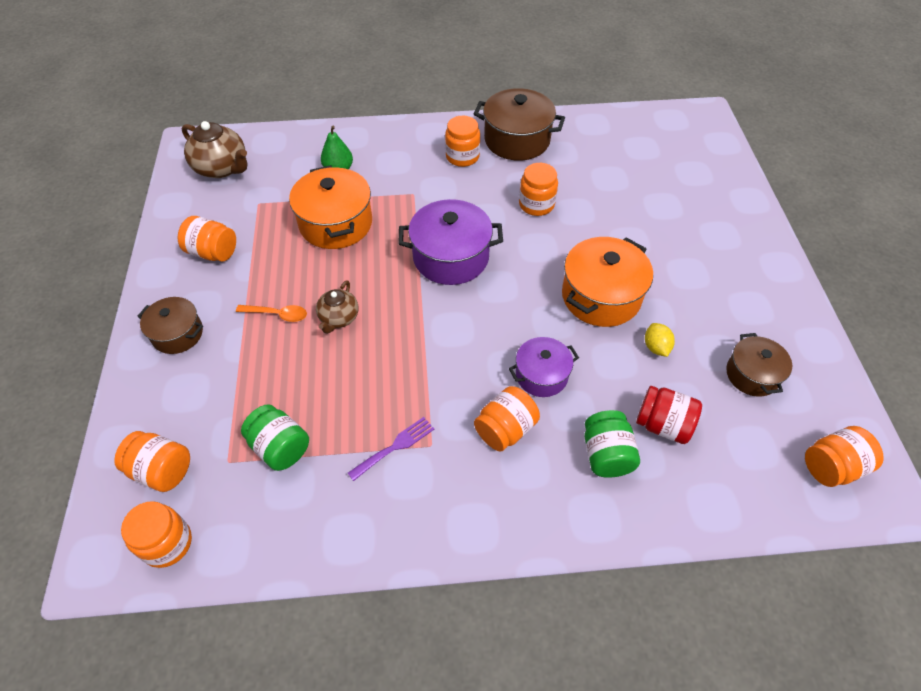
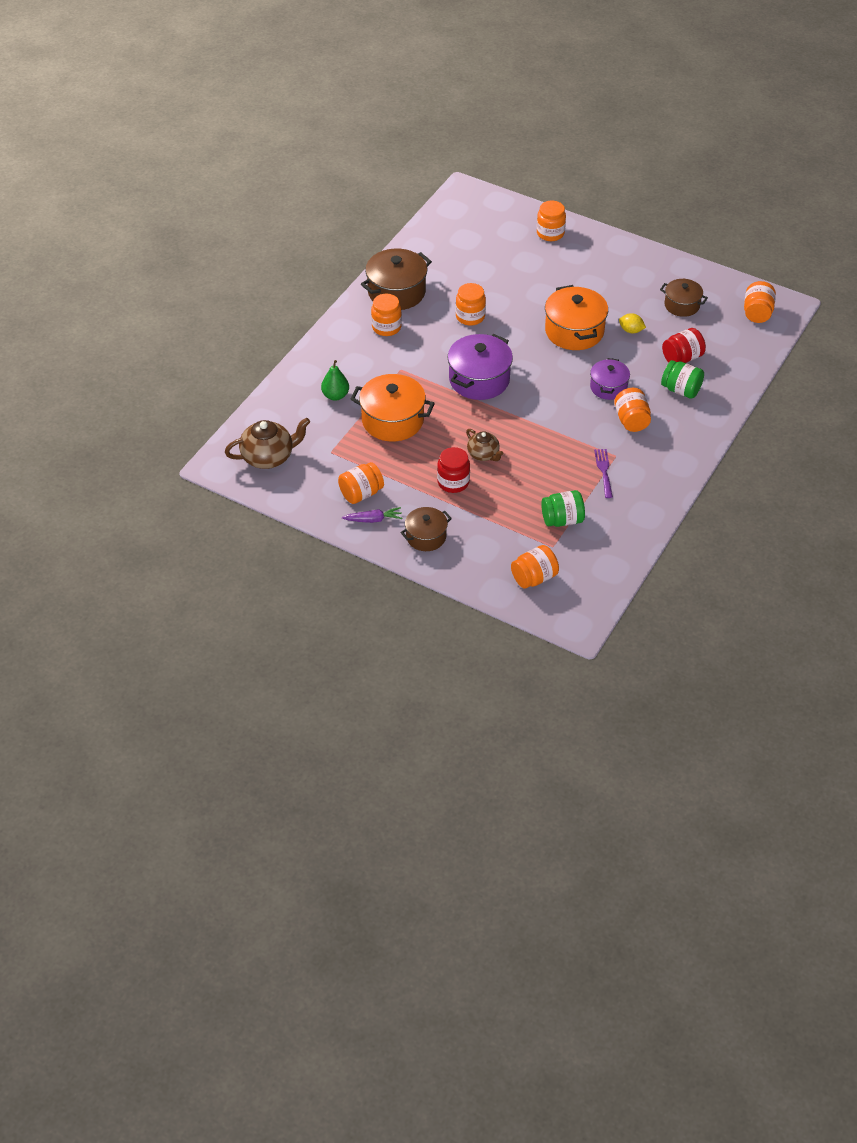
camera: 55 degrees left, 5 degrees down
orange jar [121,501,192,568] -> orange jar moved to [537,201,566,241]
orange spoon [236,305,307,322] -> red jar [437,447,470,493]
none -> purple carrot [342,507,403,523]

